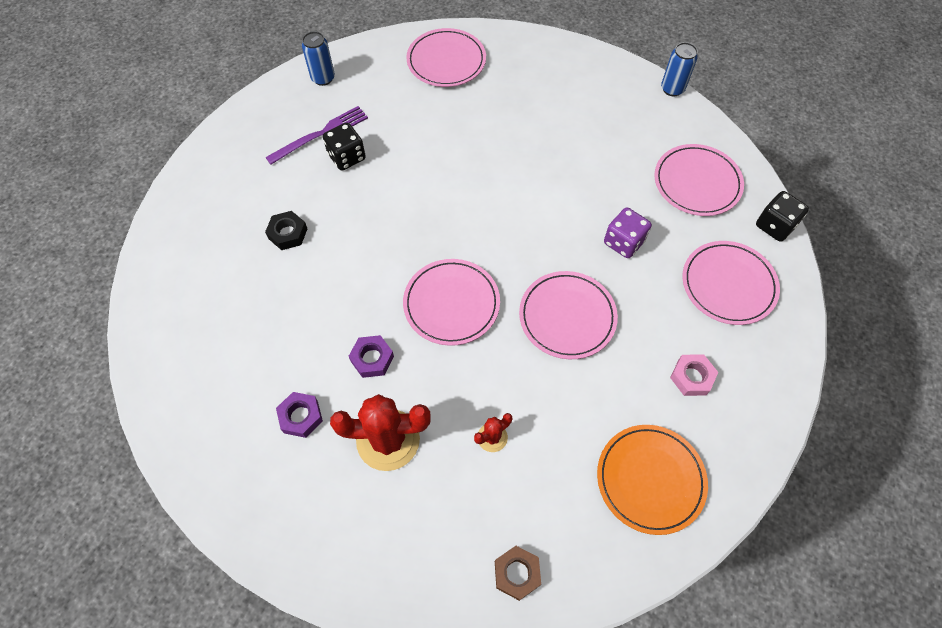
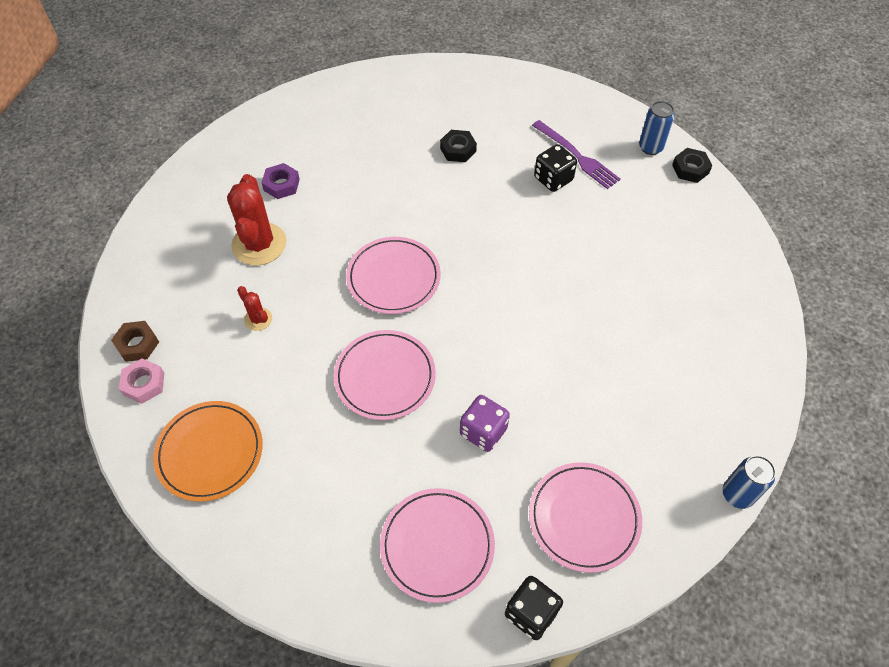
camera: 85 degrees right, 5 degrees down
purple nut [349,335,394,378] -> none
pink plate [406,28,486,87] -> none
pink nut [670,355,718,396] -> pink nut moved to [119,358,164,404]
none -> black nut [672,148,712,183]

